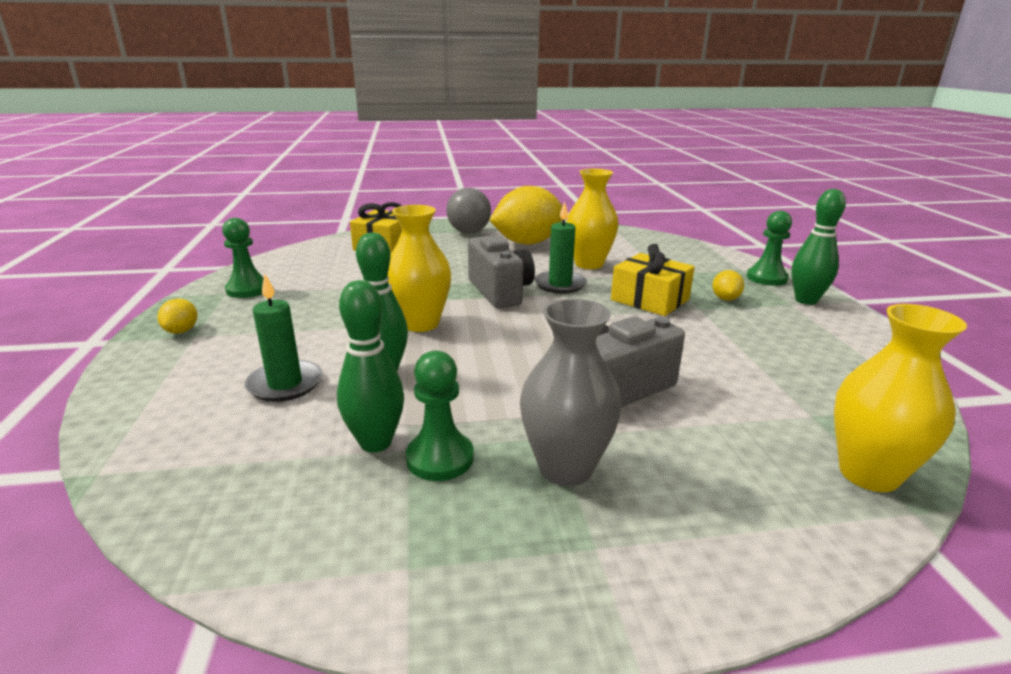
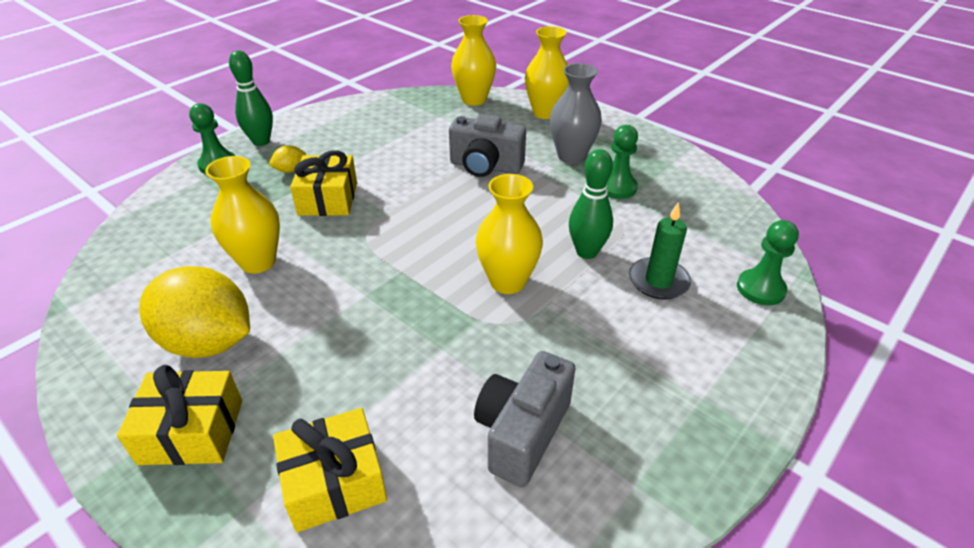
camera: 130 degrees left, 15 degrees up
yellow lemon [158,299,197,334] -> none
green pawn [222,218,264,298] -> green pawn moved to [737,220,799,305]
green bowling pin [337,280,404,452] -> none
grey ball [446,188,491,233] -> yellow gift [117,365,242,465]
grey camera [468,235,535,308] -> grey camera moved to [474,351,575,487]
green candle [534,202,587,294] -> none
none -> yellow vase [525,26,568,119]

